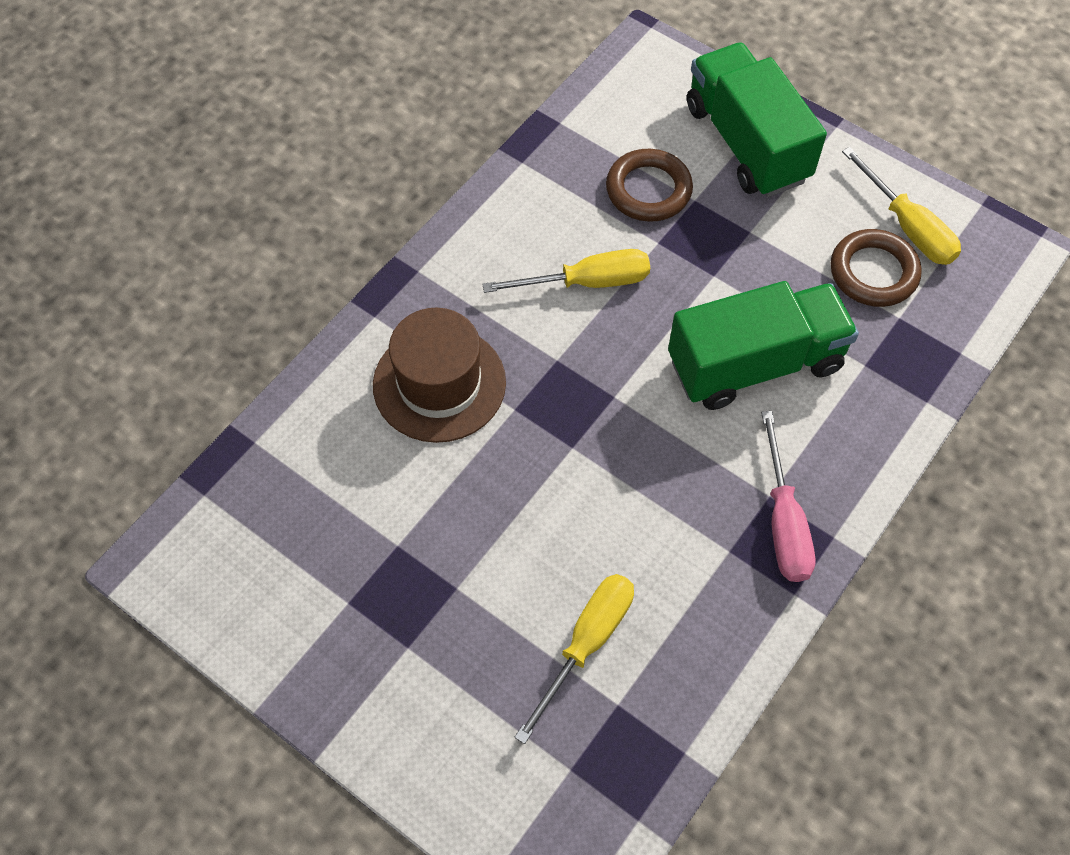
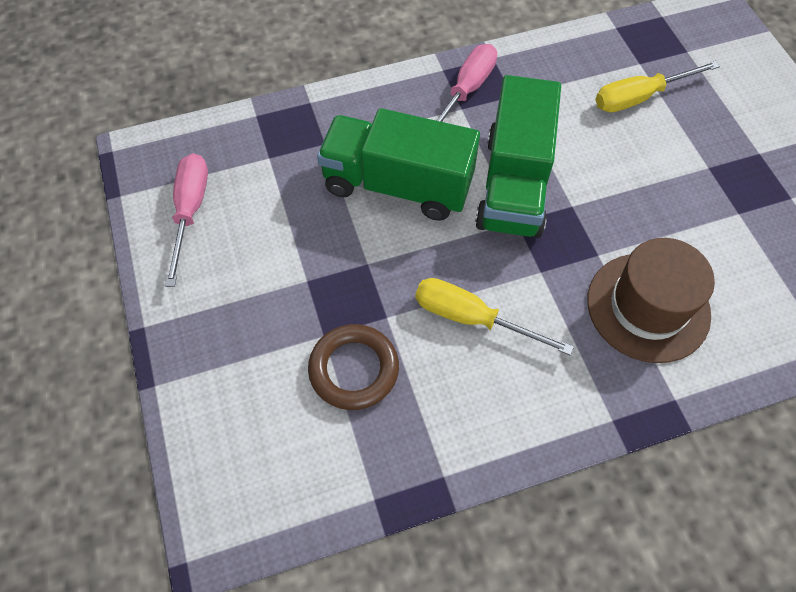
camera: 145 degrees left, 0 degrees up
green truck [687,42,827,197] -> green truck moved to [475,75,561,238]
brown ring [831,229,922,307] -> none
yellow screwdriver [842,147,961,265] -> pink screwdriver [165,153,208,287]

